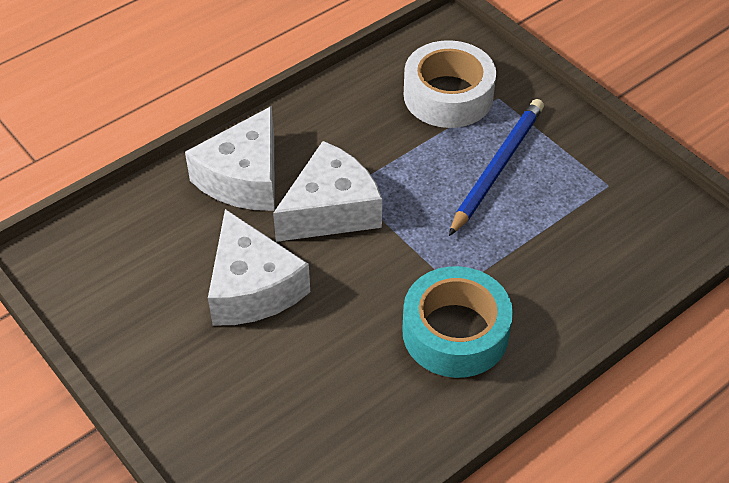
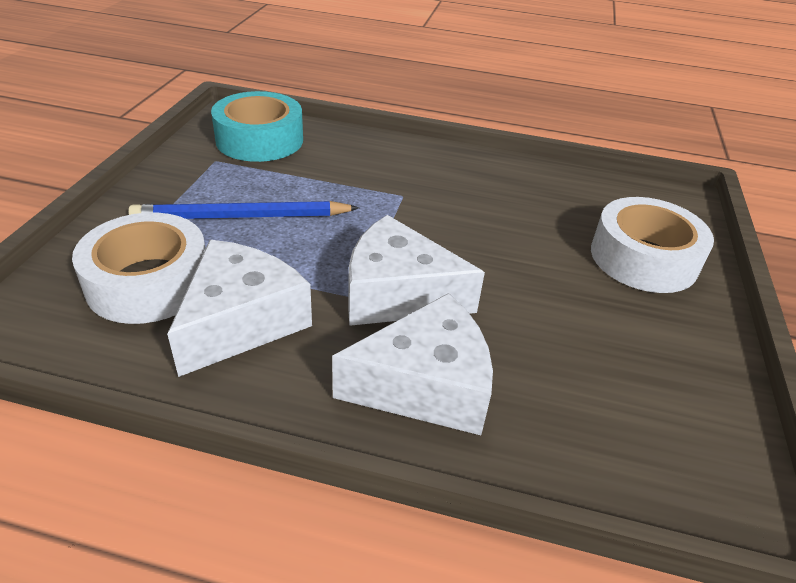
camera: 130 degrees left, 10 degrees down
white cheese [208,209,310,326] -> white cheese moved to [167,240,312,377]
turquoise tape [402,266,513,378] -> turquoise tape moved to [211,91,303,162]
none -> white tape [591,197,714,293]

